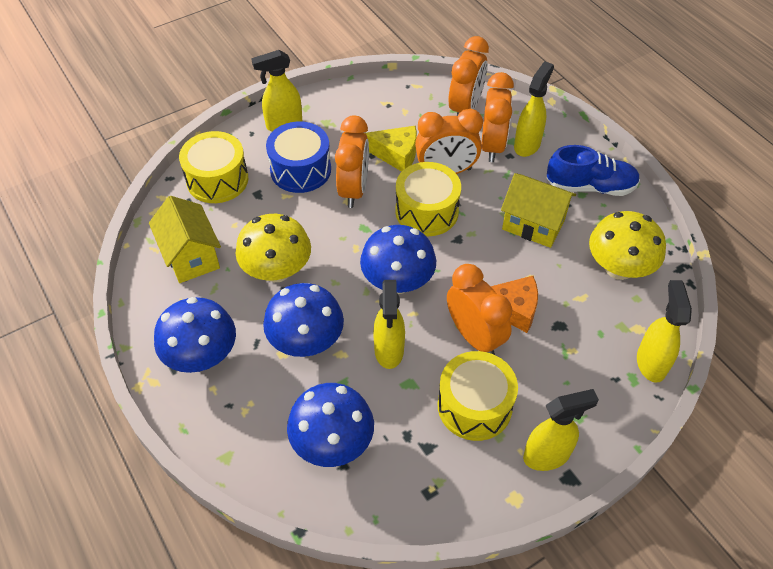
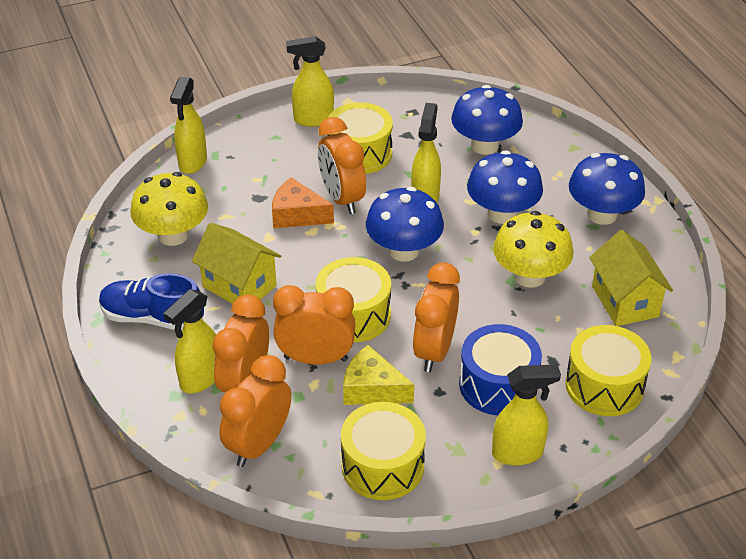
camera: 170 degrees left, 10 degrees down
none -> yellow drum [341,402,426,500]

